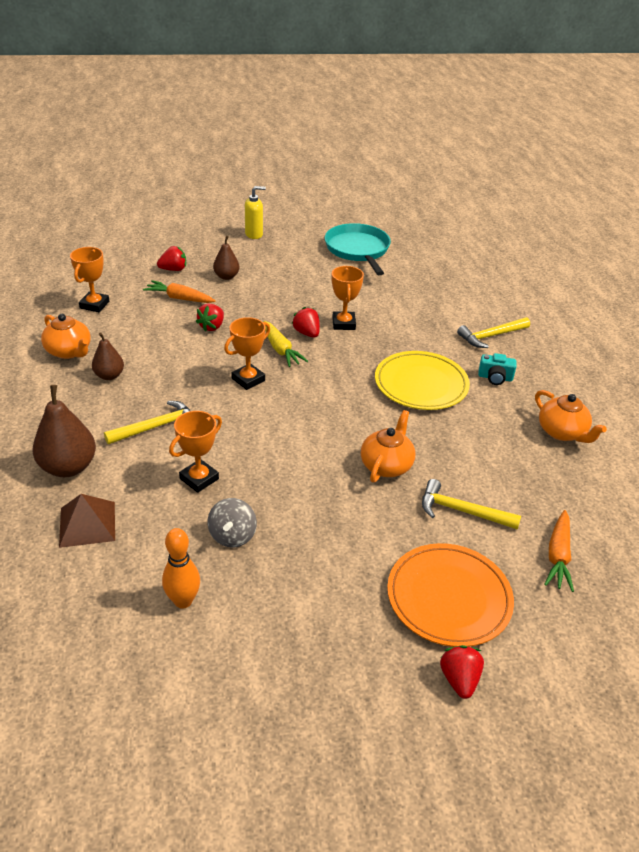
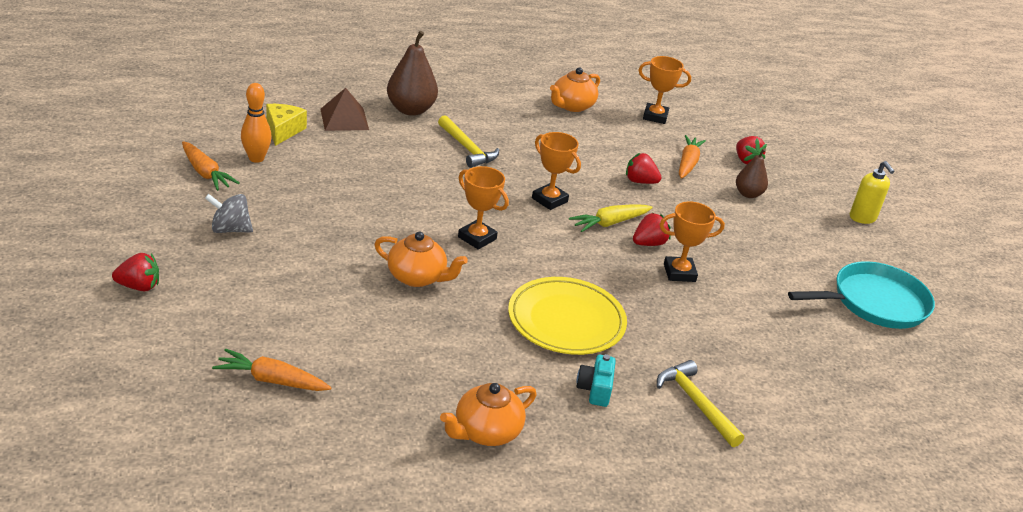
camera: 85 degrees right, 5 degrees down
brown pear [92,332,124,380] -> none
orange trophy [169,411,222,493] -> orange trophy moved to [458,166,509,250]
grey spinning top [208,498,257,547] -> grey spinning top moved to [205,194,253,233]
orange plate [387,543,514,647] -> none
yellow hammer [422,479,521,530] -> none
none -> orange carrot [182,141,239,191]
none -> yellow cheese [266,104,307,146]

